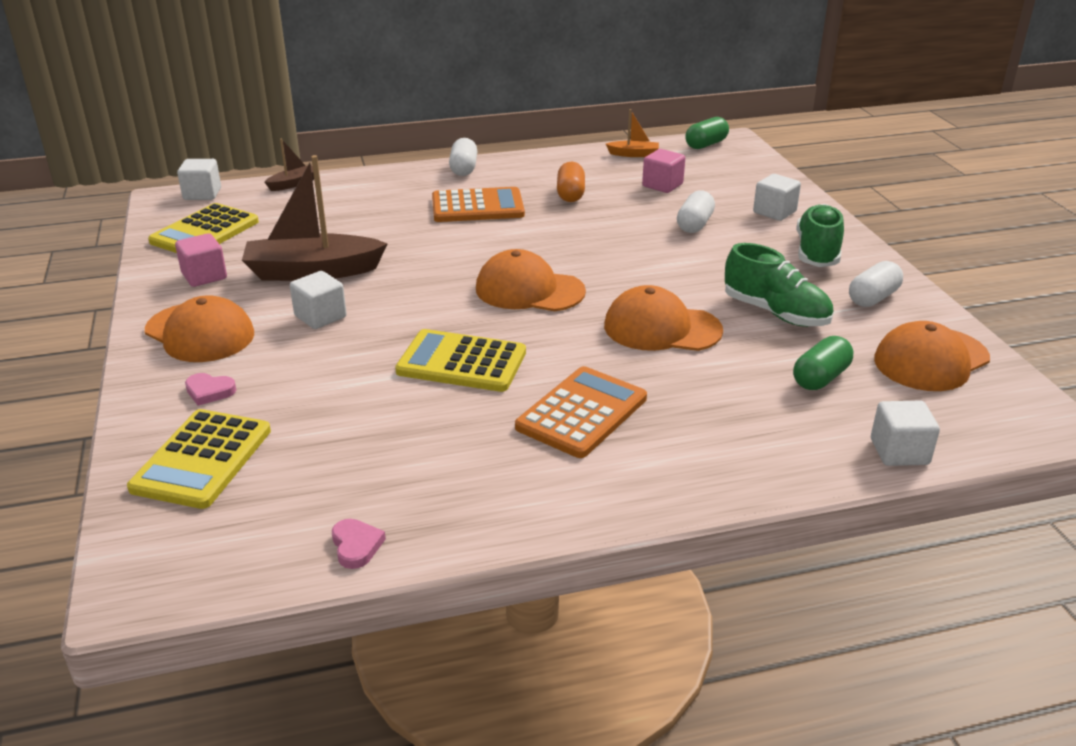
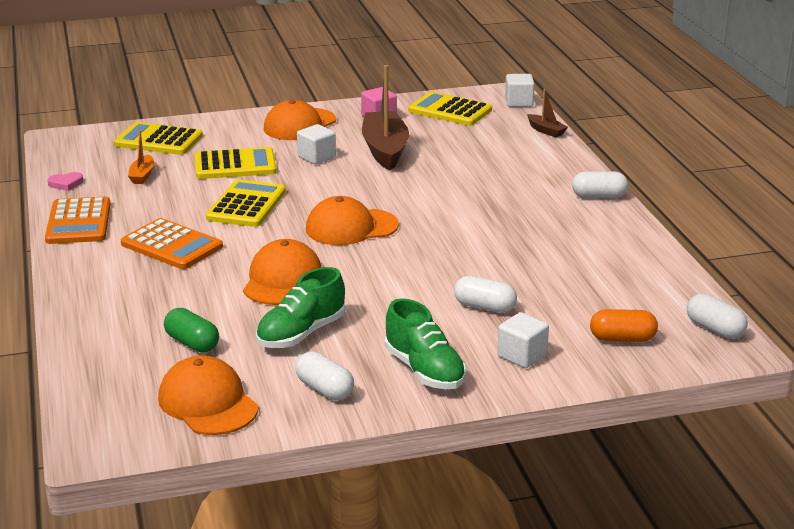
camera: 90 degrees right, 5 degrees down
pink heart [185,373,236,406] -> none
orange calculator [432,187,525,222] -> orange calculator moved to [45,197,110,244]
orange cap [476,249,586,311] -> orange cap turned 120 degrees counterclockwise [306,196,399,245]
orange capsule [557,162,585,202] -> orange capsule moved to [590,309,658,342]
orange boat [606,109,659,157] -> orange boat moved to [128,130,154,184]
pink cube [642,149,685,193] -> none
green capsule [685,117,729,149] -> white capsule [687,294,748,339]
green shoe [796,204,844,267] -> green shoe turned 45 degrees clockwise [385,298,466,389]
white cube [871,401,940,466] -> none
none -> yellow calculator [195,147,277,179]

